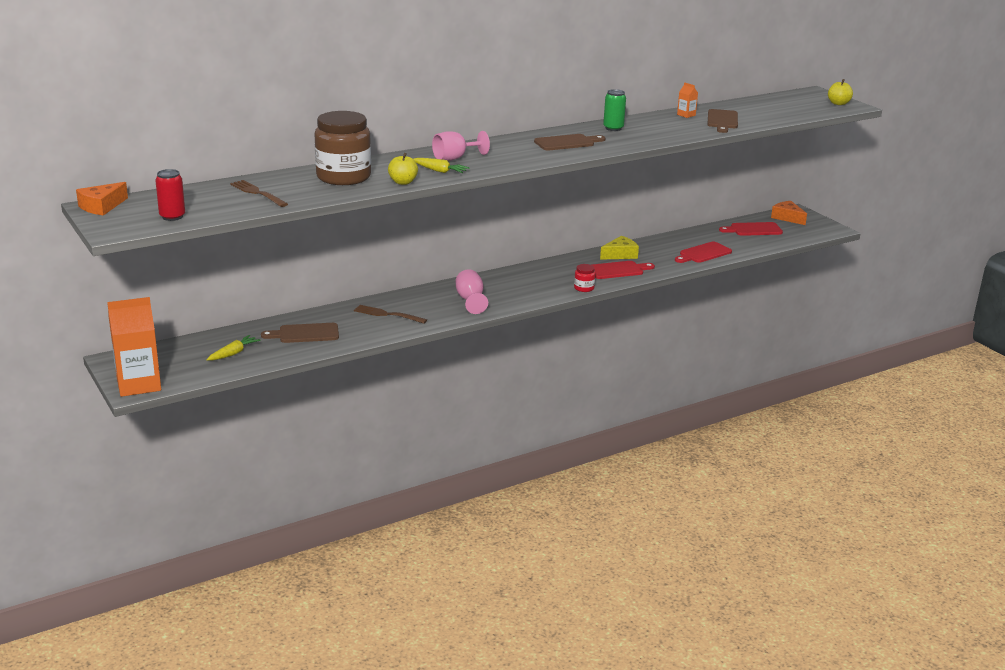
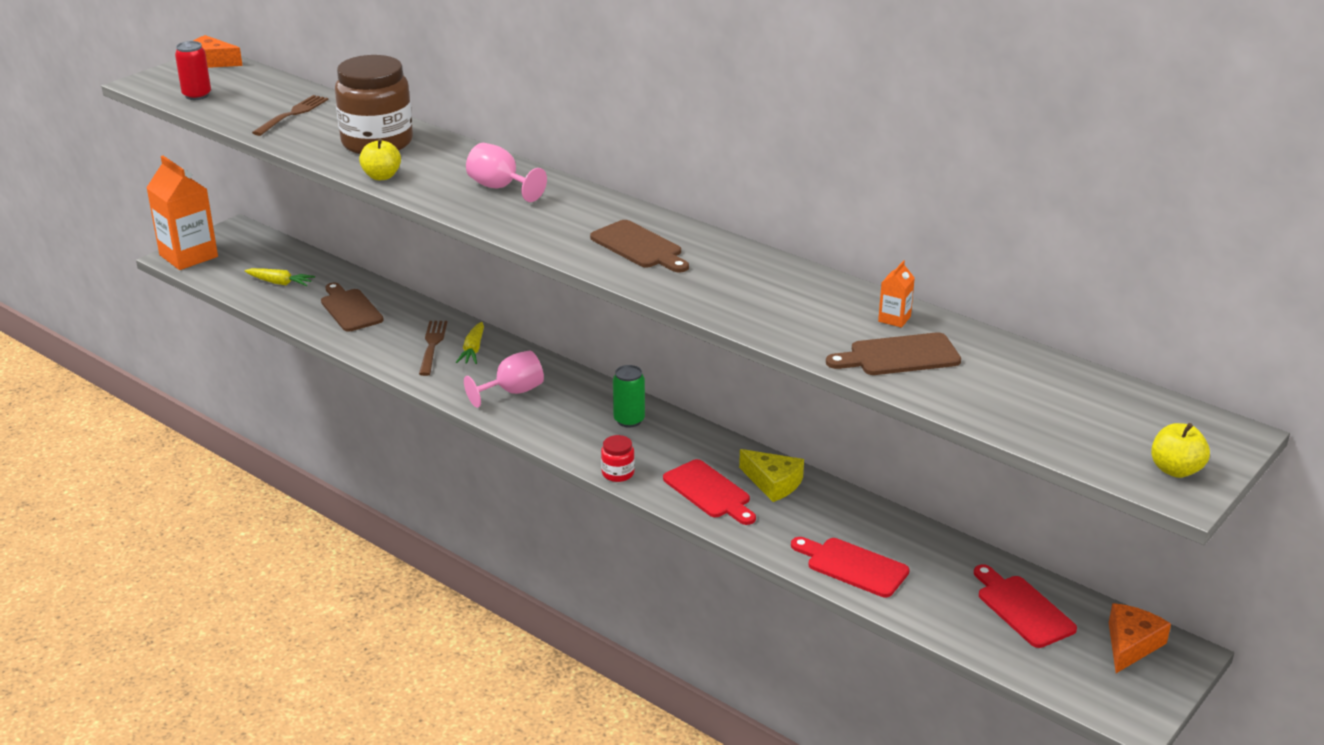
camera: 70 degrees right, 5 degrees up
yellow carrot [414,158,470,173] -> yellow carrot moved to [456,322,484,364]
green can [603,89,626,131] -> green can moved to [613,365,645,428]

